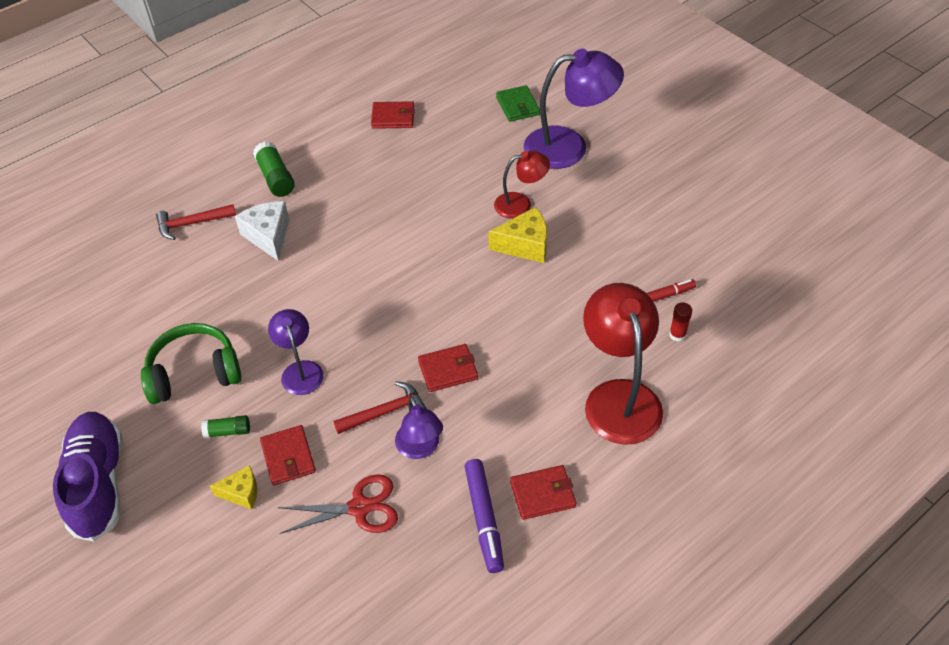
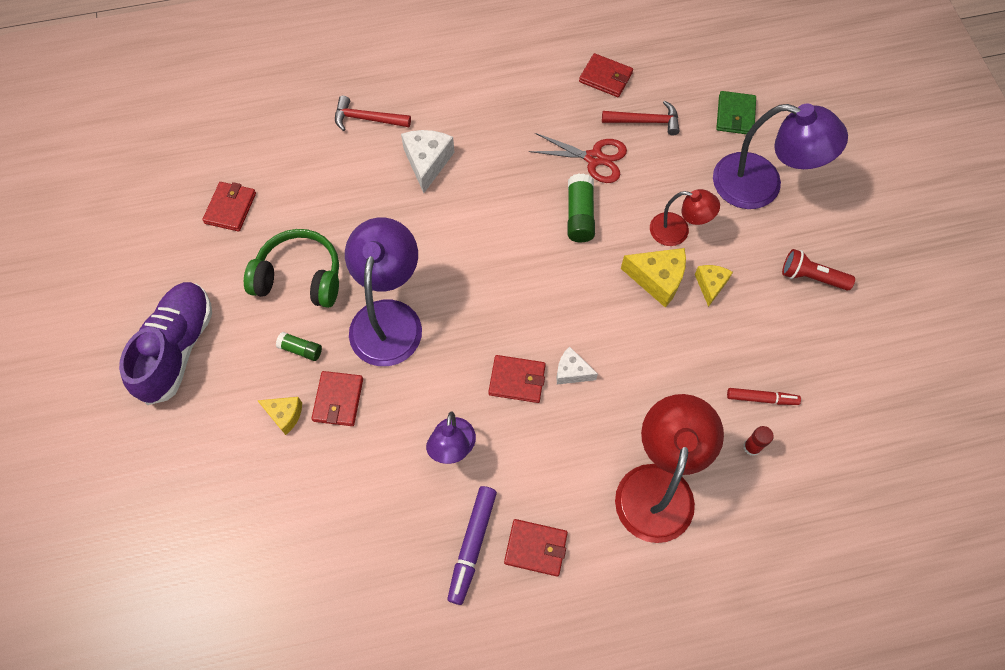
camera: 25 degrees right, 15 degrees up
green glue stick [253,141,295,197] -> green glue stick moved to [568,173,595,242]
purple lamp [268,309,324,395] -> purple lamp [345,218,422,366], size x1.77
red scissors [278,474,398,534] -> red scissors moved to [529,133,627,183]
red hammer [333,381,427,434] -> red hammer moved to [602,101,679,136]
none -> red wallet [202,182,256,232]
none -> white cheese [556,346,598,385]
none -> yellow cheese [695,265,733,307]
none -> red flashlight [782,249,855,291]

